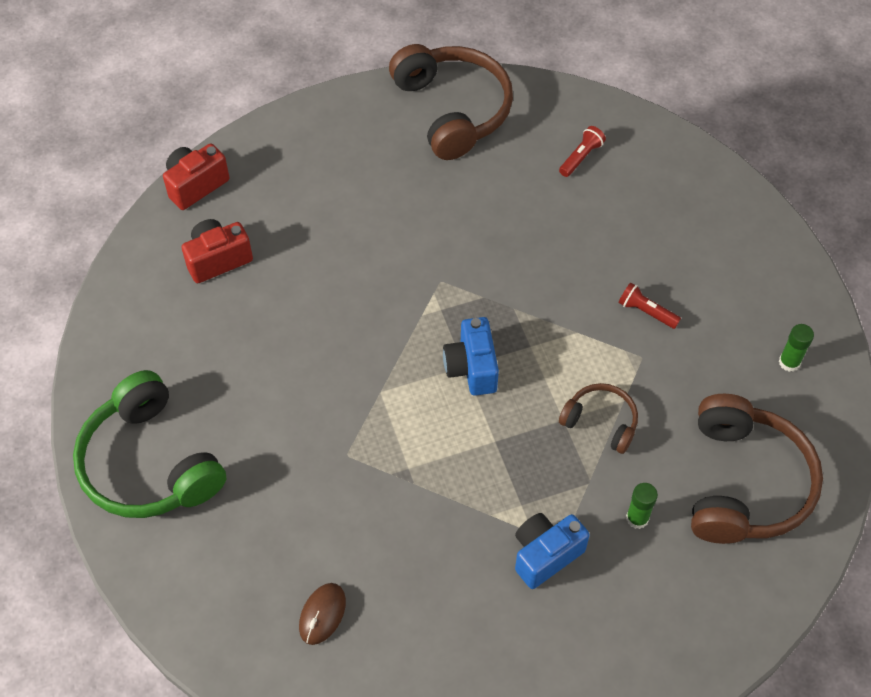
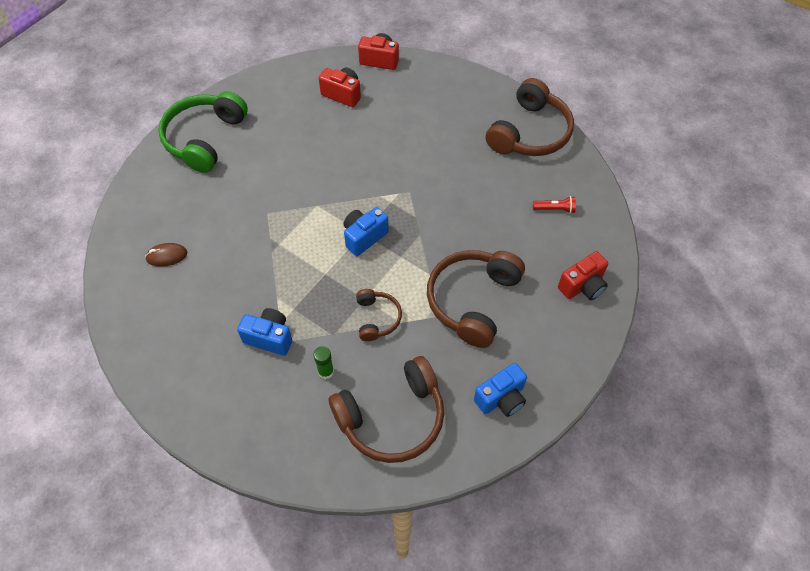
camera: 55 degrees right, 0 degrees up
red flashlight [619,282,681,329] -> brown headphones [427,250,525,348]
green glue stick [779,324,814,372] -> blue camera [474,363,527,417]
none -> red camera [558,251,608,300]

